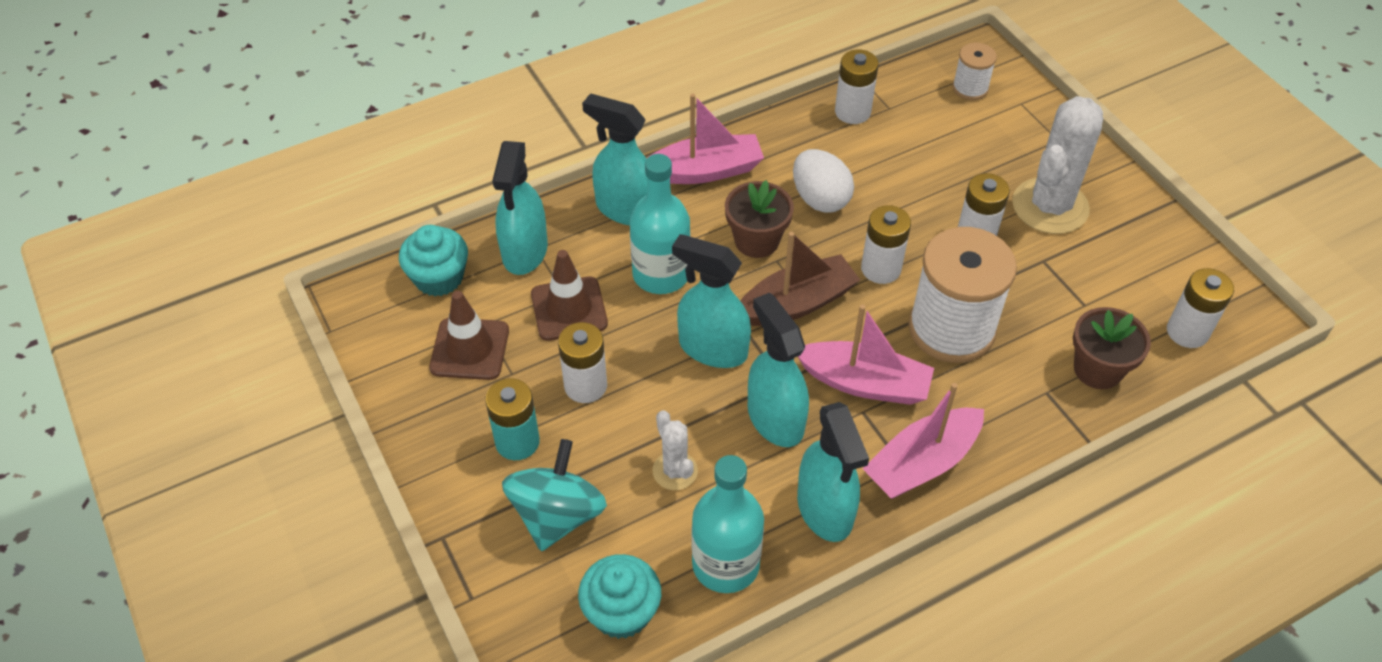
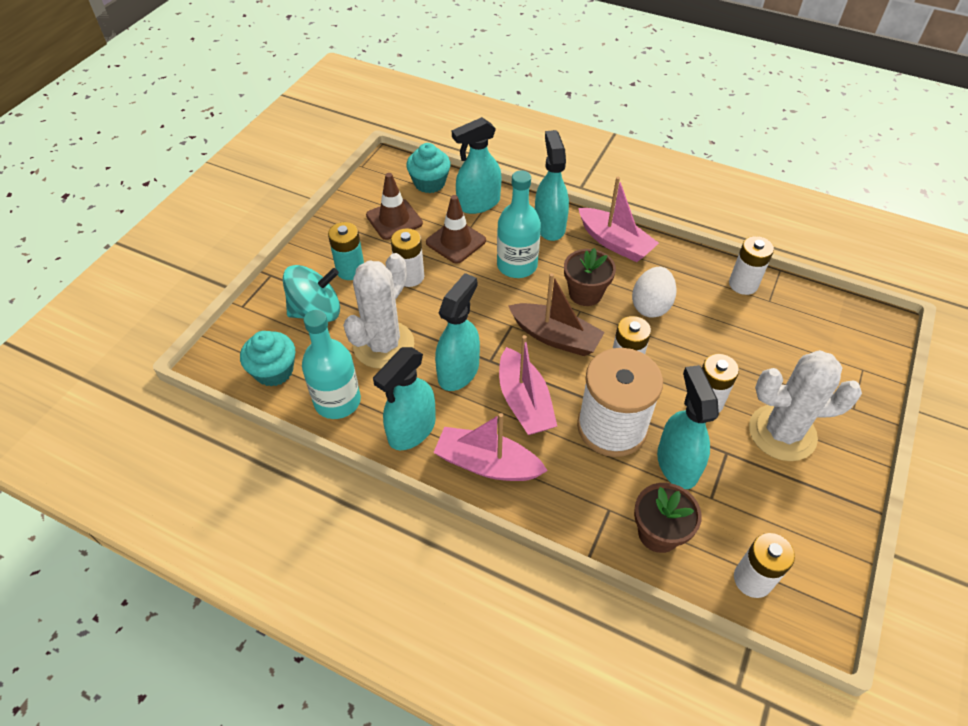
camera: 55 degrees right, 0 degrees up
white cactus [653,410,698,490] -> white cactus [343,253,414,369], size x1.97
turquoise spray bottle [672,234,751,368] -> turquoise spray bottle moved to [657,365,719,489]
white spool [952,43,997,100] -> none

